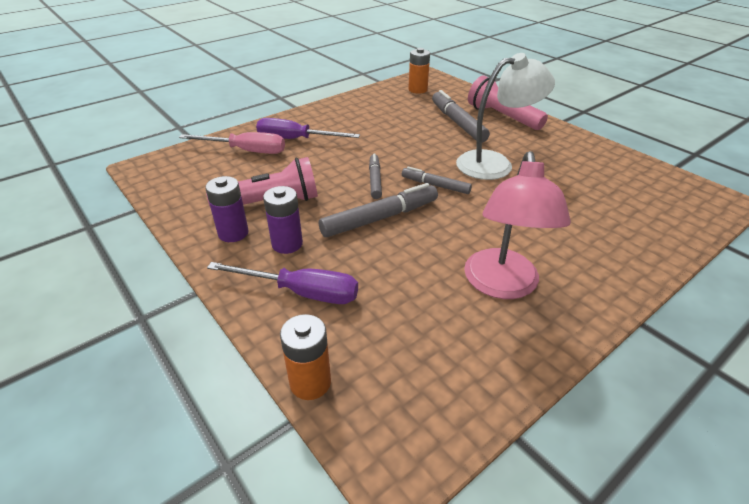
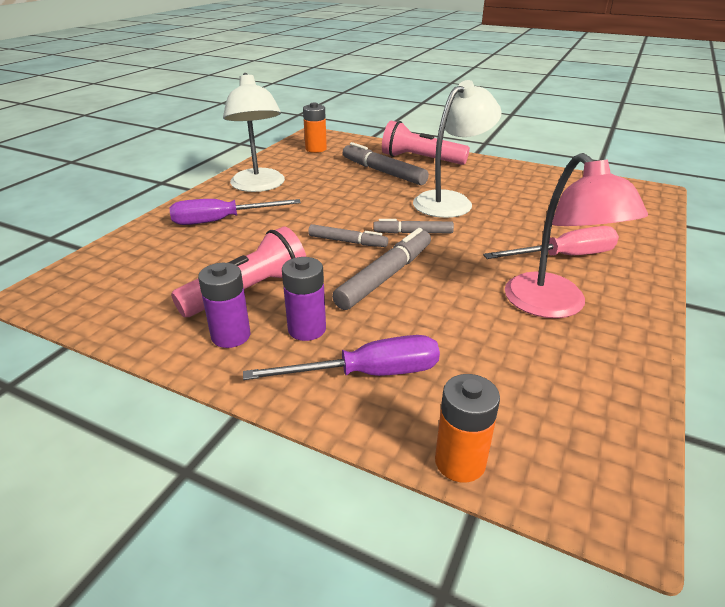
camera: 25 degrees left, 5 degrees down
pink screwdriver [179,132,285,154] -> pink screwdriver moved to [483,226,619,259]
grey marker [369,154,382,199] -> grey marker turned 135 degrees clockwise [308,224,388,247]
none -> white lamp [223,73,285,192]

